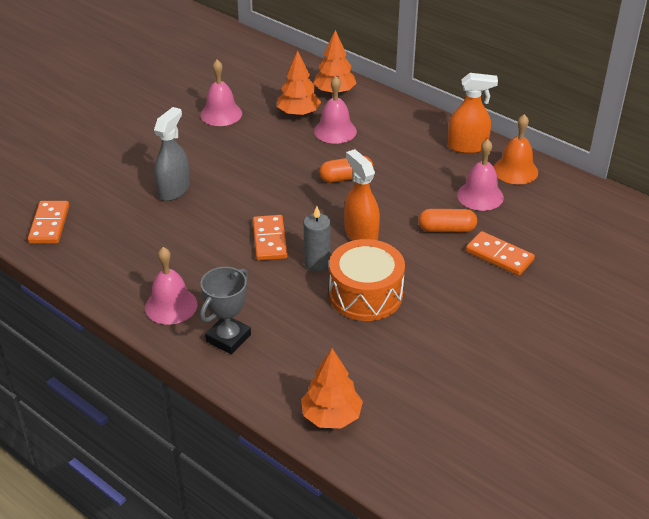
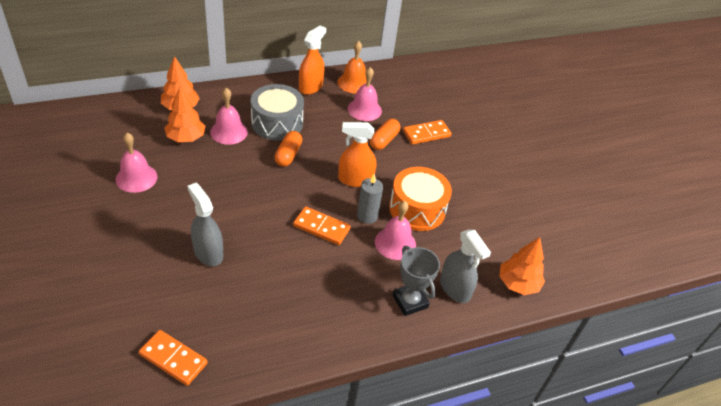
camera: 65 degrees left, 5 degrees up
pink bell [145,247,198,325] -> pink bell moved to [375,201,416,260]
none -> grey drum [251,84,304,141]
none -> grey spray bottle [440,229,491,303]

